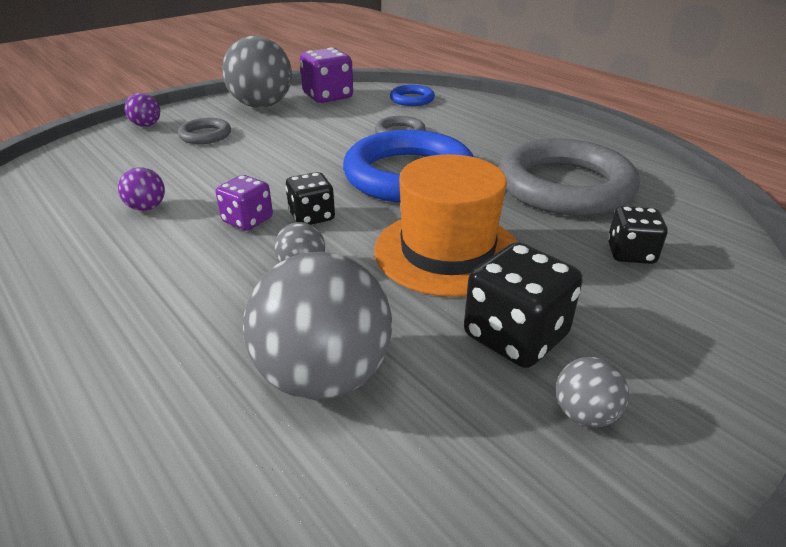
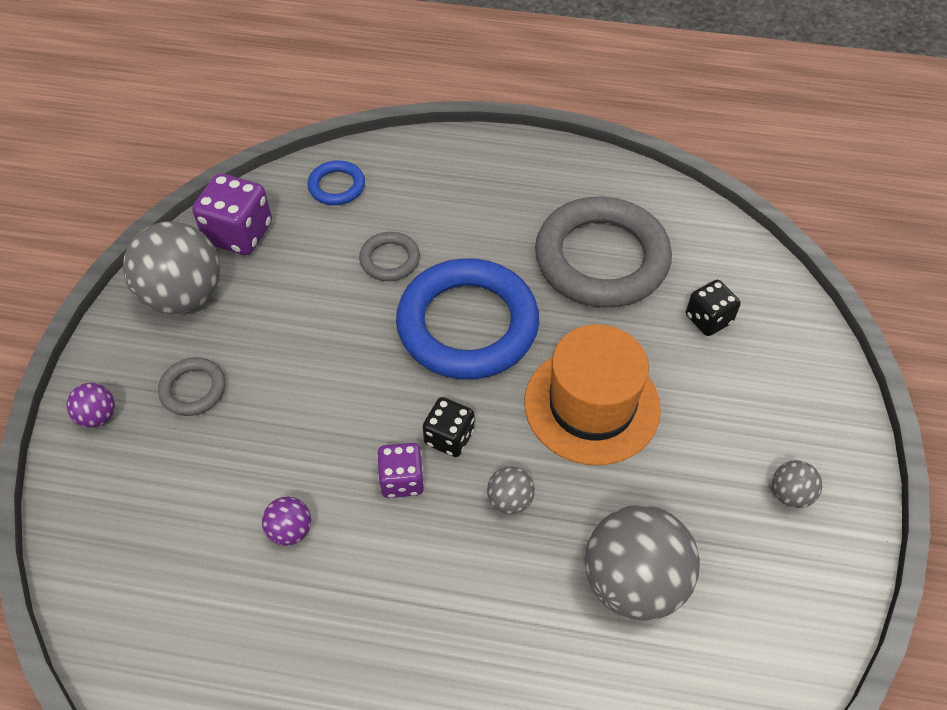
camera: 40 degrees left, 20 degrees up
black dice [464,242,583,368] -> none

